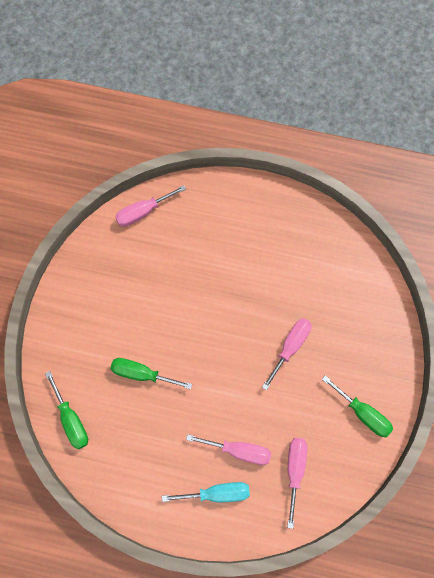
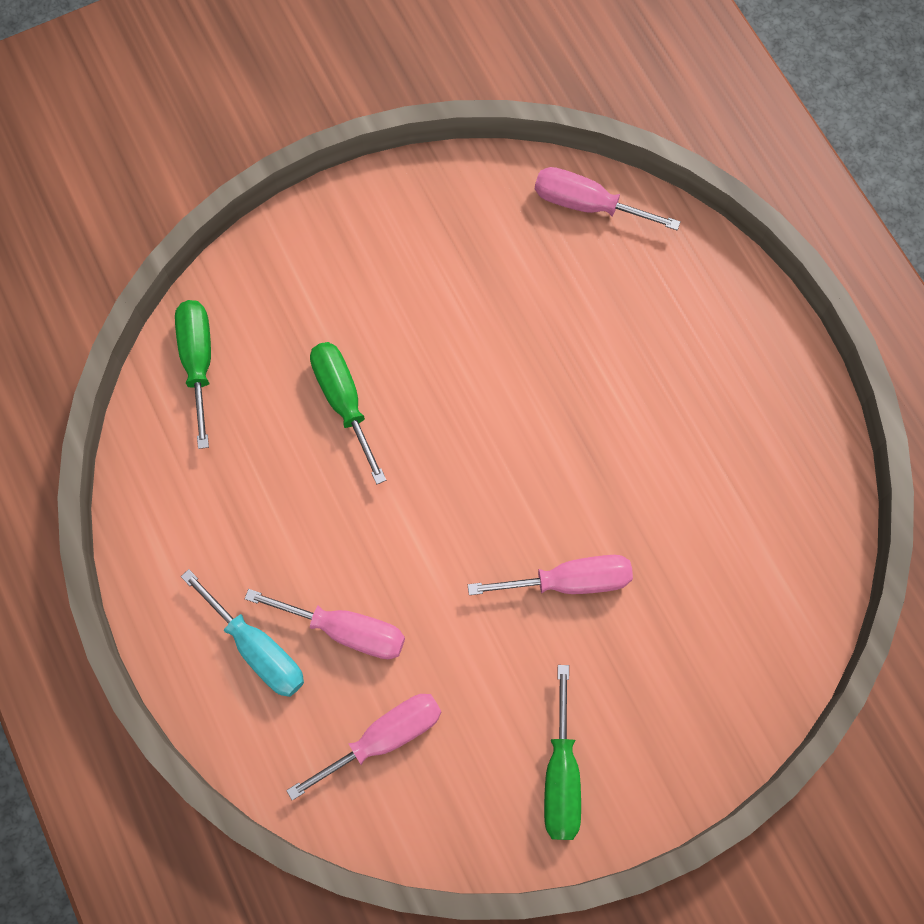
camera: 50 degrees right, 0 degrees up
green screwdriver [45,371,88,449] -> green screwdriver turned 150 degrees clockwise [175,300,211,449]
pink screwdriver [186,434,271,465] -> pink screwdriver turned 45 degrees counterclockwise [245,589,405,659]

